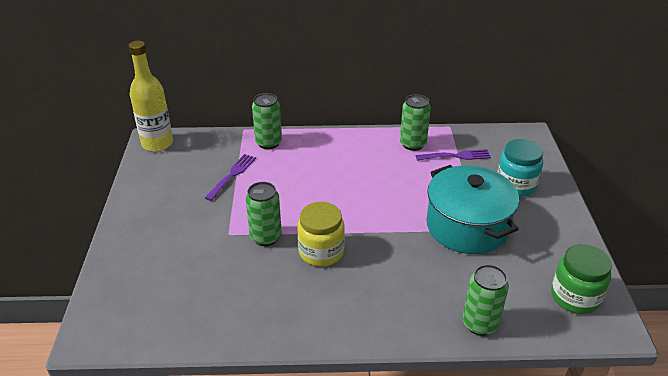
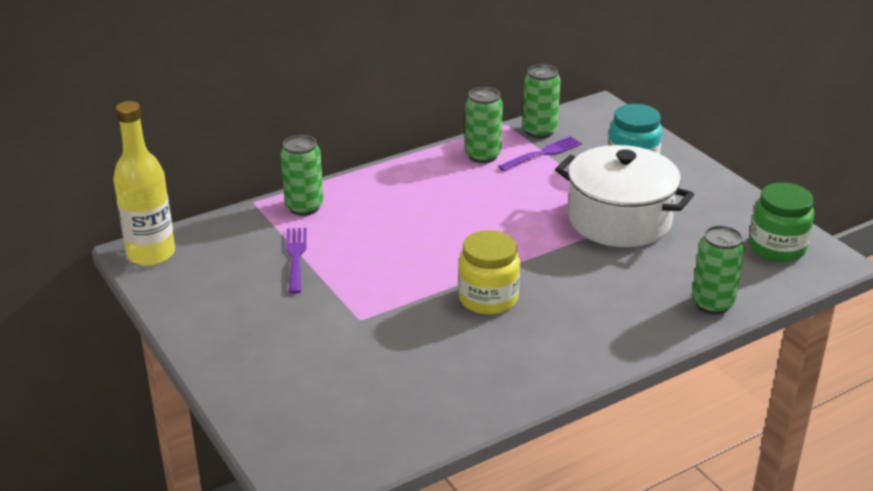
camera: 30 degrees left, 5 degrees down
green can [246,182,282,246] -> green can moved to [522,64,561,138]
turquoise pot [426,165,519,254] -> white pot [555,145,694,247]

